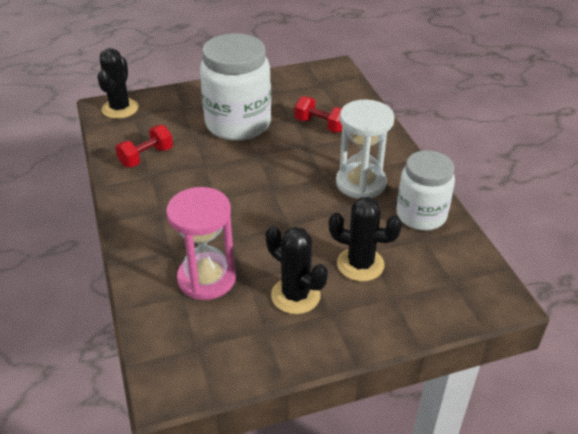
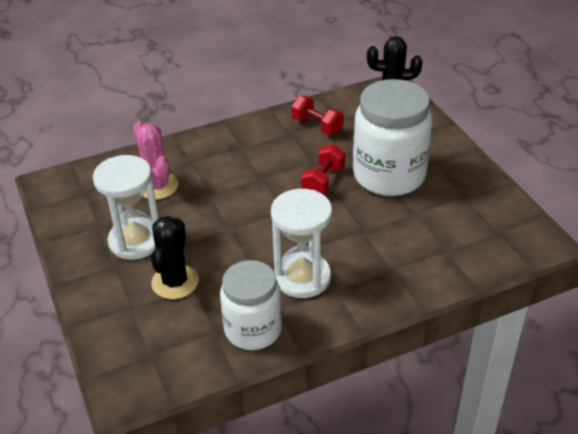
camera: 85 degrees right, 0 degrees up
pink hourglass [166,187,236,300] -> pink cactus [133,122,178,200]
black cactus [266,226,328,314] -> white hourglass [93,155,159,260]
red dumbbell [295,96,342,132] -> red dumbbell moved to [301,144,345,194]

